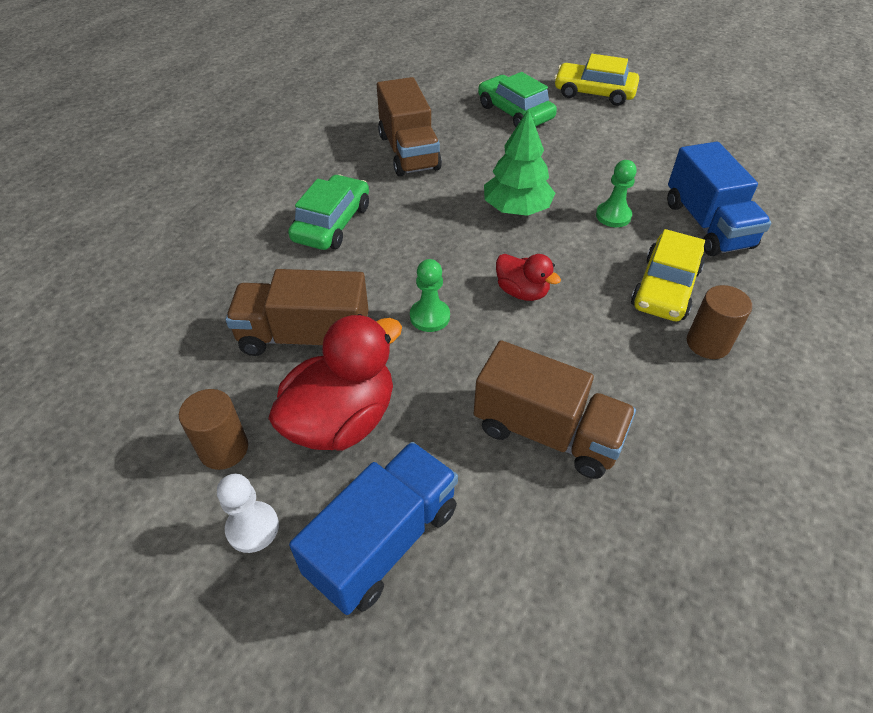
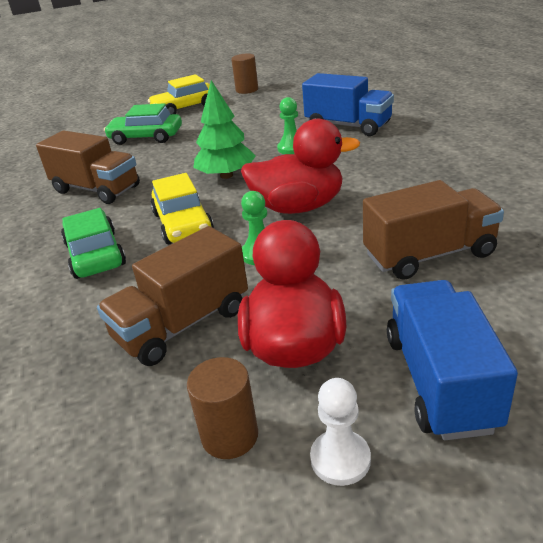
camera: 40 degrees left, 15 degrees down
red duck [496,254,561,301] -> red duck [241,119,360,214], size x1.85
yellow car [631,229,705,321] -> yellow car moved to [151,173,214,244]
brown cylinder [687,285,752,359] -> brown cylinder moved to [231,54,258,94]

